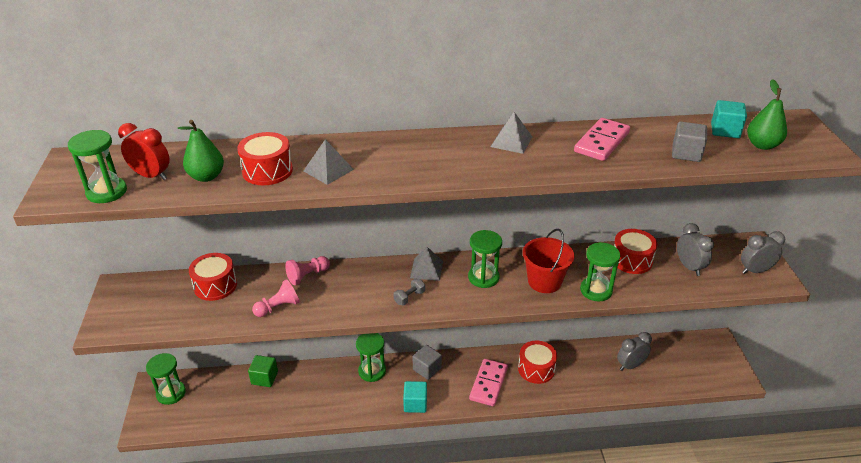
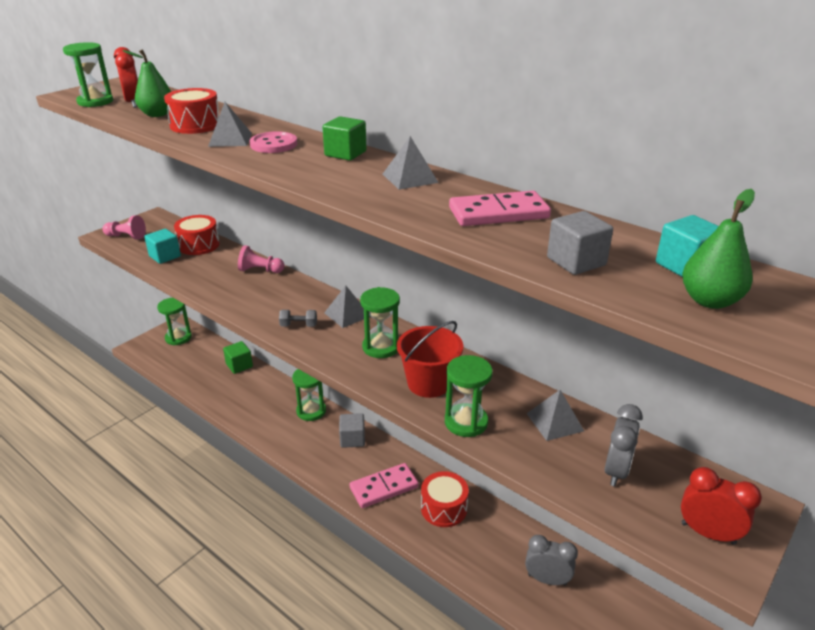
camera: 45 degrees right, 5 degrees down
pink pawn [252,279,300,317] -> pink pawn moved to [102,215,146,240]
turquoise cube [403,381,427,413] -> turquoise cube moved to [144,229,181,264]
red drum [614,229,657,274] -> grey pyramid [526,390,584,441]
grey clock [741,231,785,274] -> red clock [681,467,762,545]
none -> pink button [250,131,297,153]
none -> green cube [322,116,367,161]

